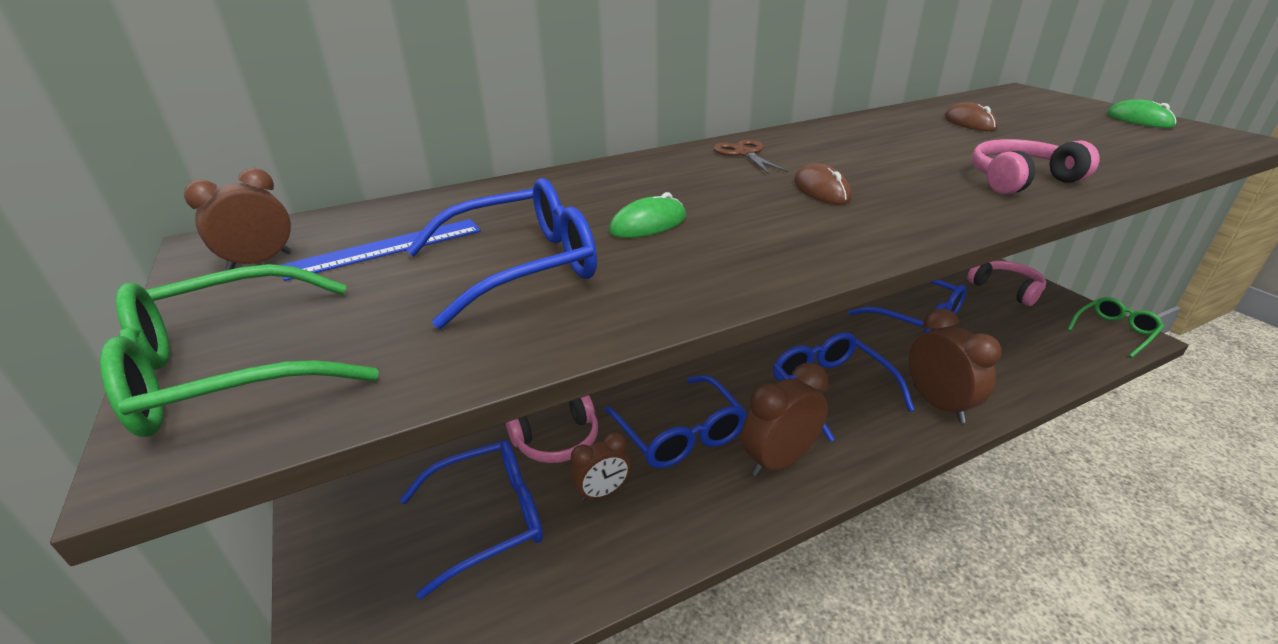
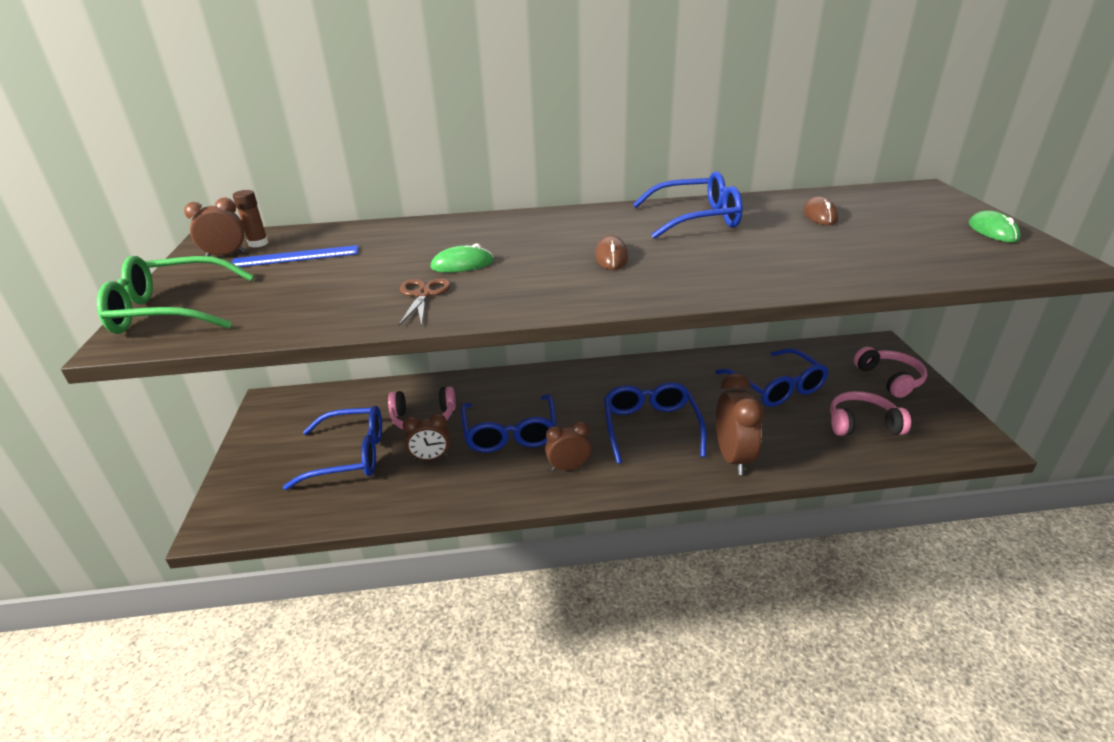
camera: 20 degrees right, 0 degrees up
blue glasses [406,178,597,329] -> blue glasses moved to [633,171,743,239]
brown scissors [713,139,789,174] -> brown scissors moved to [399,278,451,326]
brown clock [741,363,829,477] -> brown clock [545,421,592,471], size x0.62
pink headphones [971,139,1099,194] -> pink headphones moved to [830,391,911,436]
green glasses [1067,297,1164,357] -> none
none -> brown glue stick [233,190,269,248]

